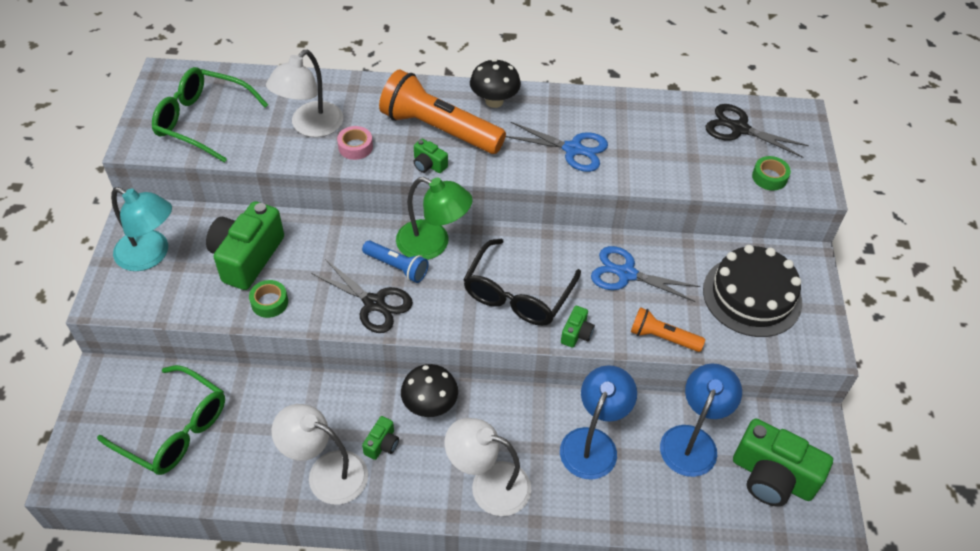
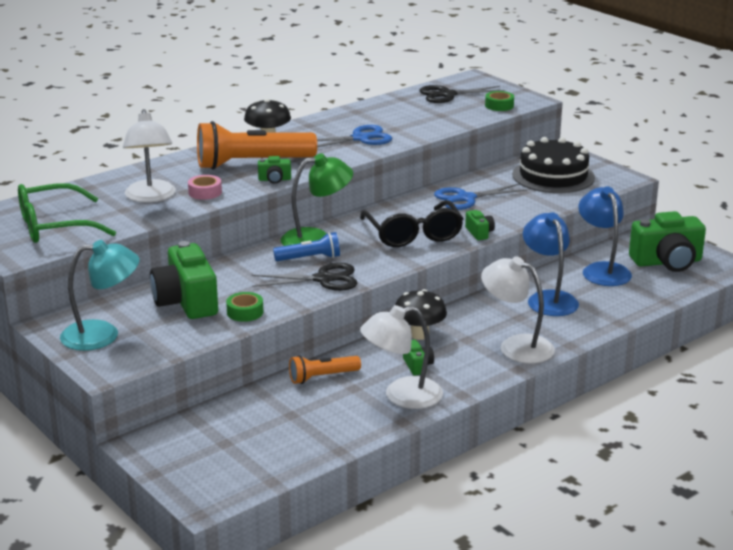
camera: 40 degrees left, 25 degrees down
green glasses [97,365,225,475] -> none
white lamp [445,418,531,516] -> white lamp turned 60 degrees clockwise [481,256,555,364]
orange flashlight [631,307,705,352] -> orange flashlight moved to [289,355,361,384]

